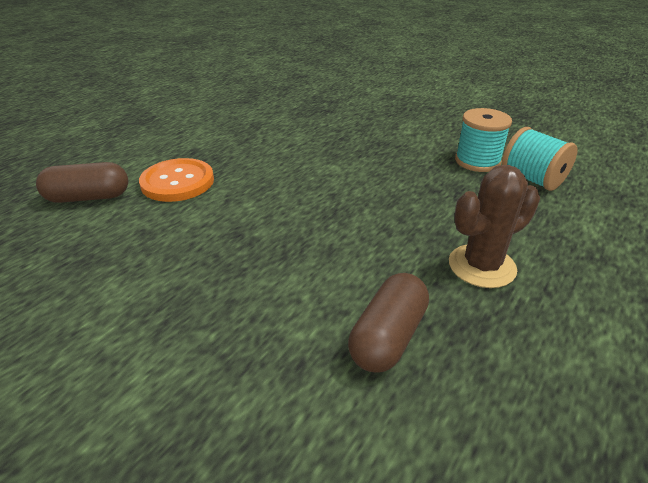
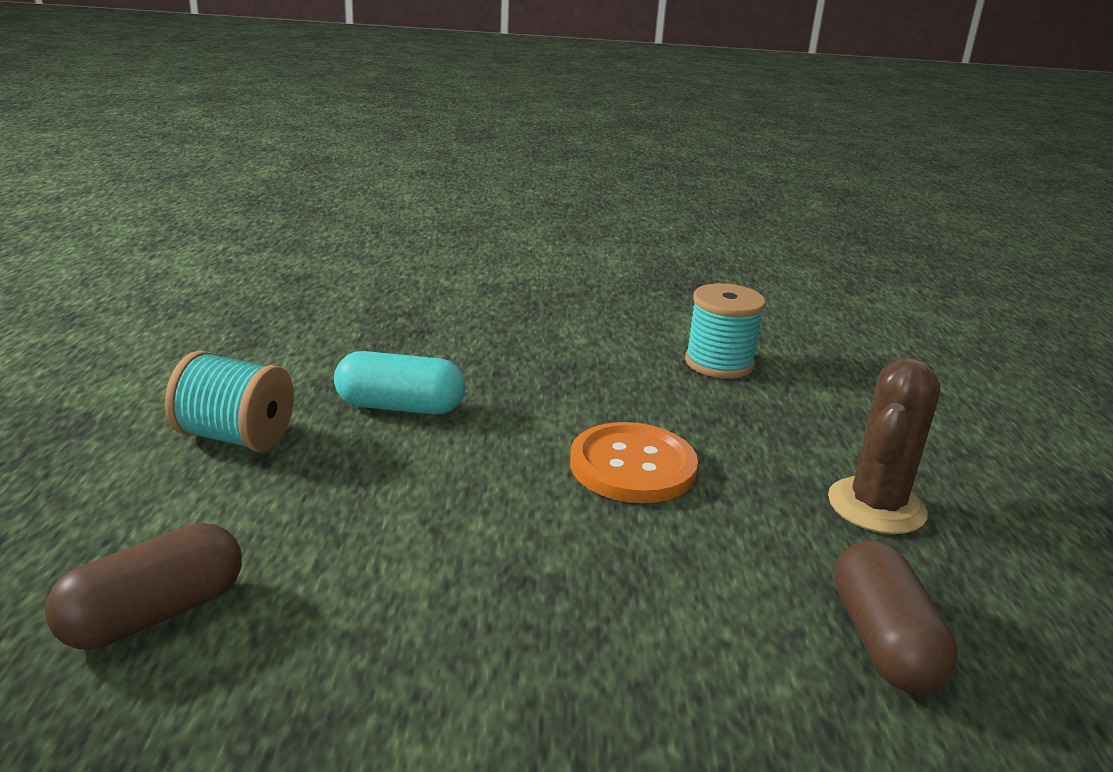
camera: 35 degrees left, 10 degrees down
orange button [139,158,214,202] -> orange button moved to [570,422,698,503]
turquoise spool [502,127,578,191] -> turquoise spool moved to [165,350,294,452]
none -> turquoise capsule [334,351,466,414]

